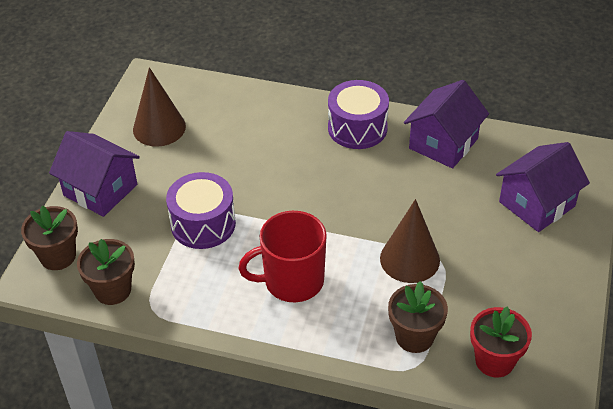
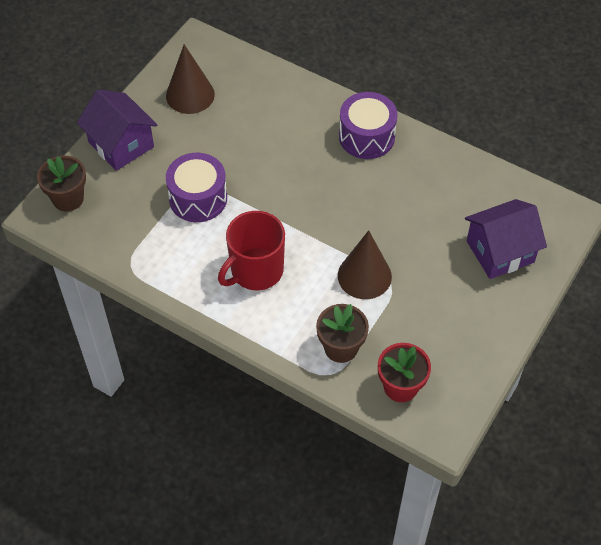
camera: 15 degrees right, 10 degrees up
brown flower pot [77,239,135,305] -> none
red mug [239,211,327,302] -> red mug turned 45 degrees counterclockwise [218,211,285,290]
purple house [404,80,489,168] -> none

